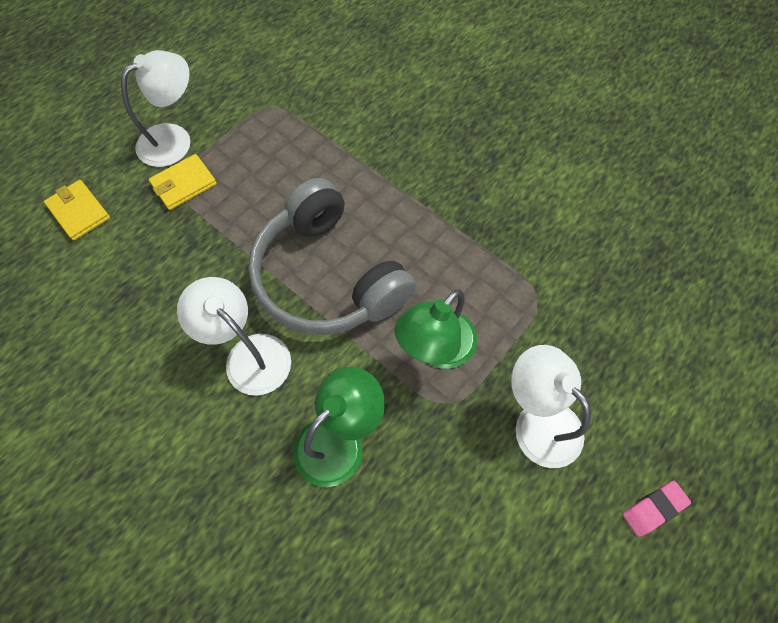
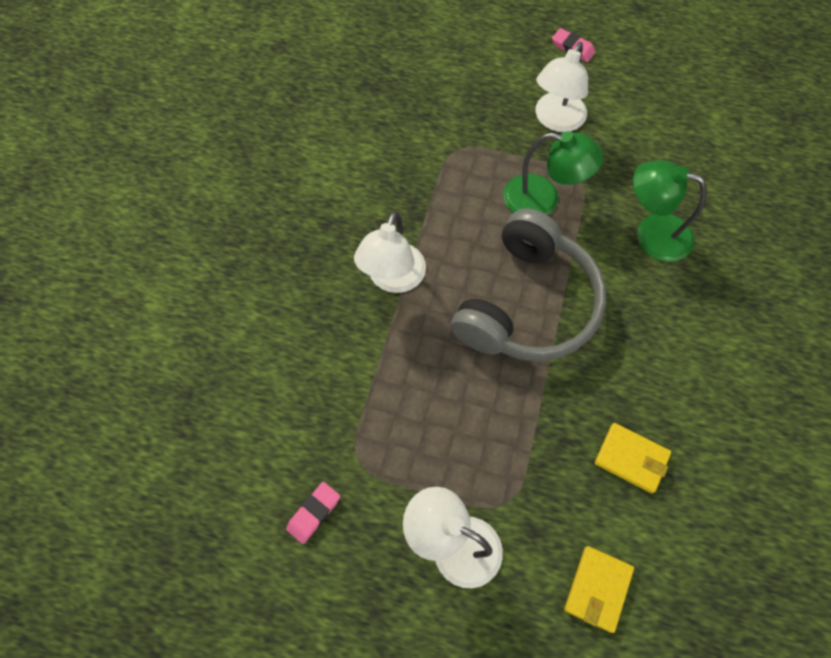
camera: 115 degrees left, 0 degrees up
yellow wallet [149,154,217,210] -> yellow wallet moved to [595,423,671,493]
white lamp [177,277,291,396] -> white lamp moved to [354,211,426,293]
none -> pink eraser [286,482,340,544]

